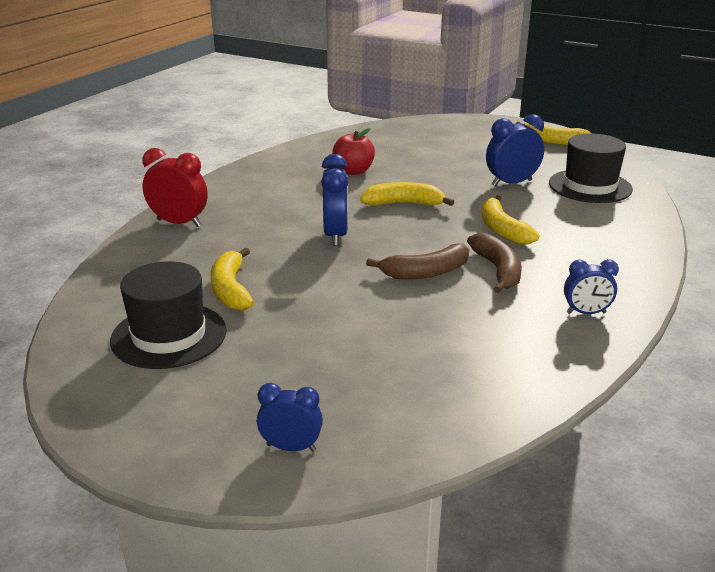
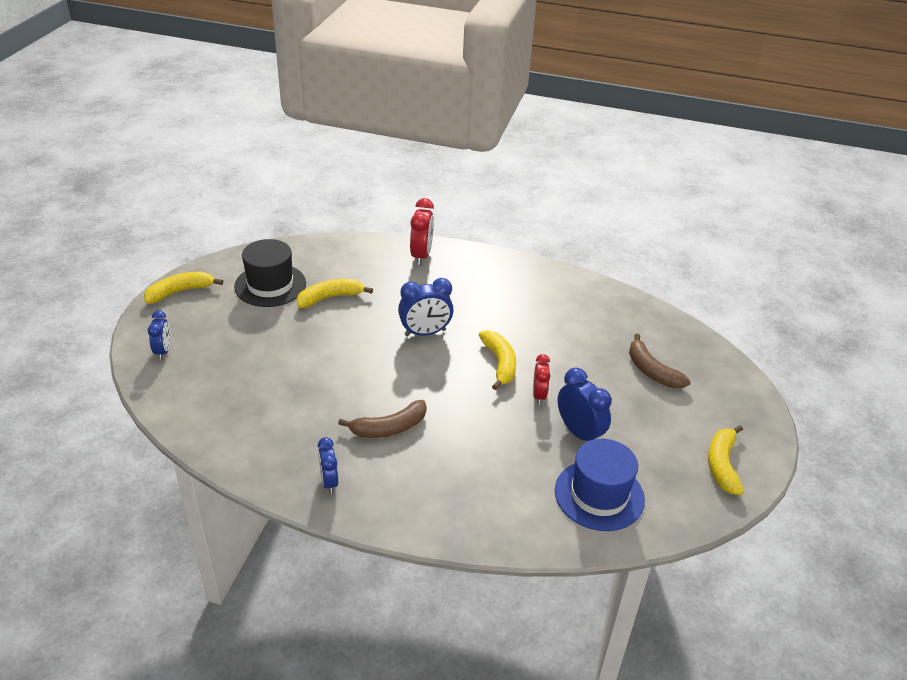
camera: 75 degrees right, 10 degrees up
red apple [332,128,375,175] -> none
brown banana [366,244,469,279] -> brown banana moved to [629,333,691,388]
yellow banana [481,195,540,245] -> yellow banana moved to [144,272,223,304]
black hat [549,133,633,203] -> blue hat [555,439,645,531]
none -> red clock [533,354,550,405]

